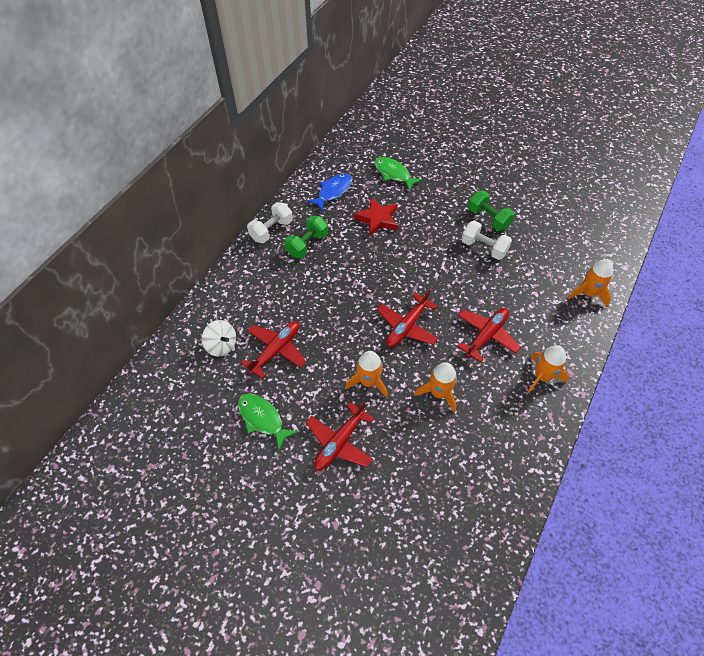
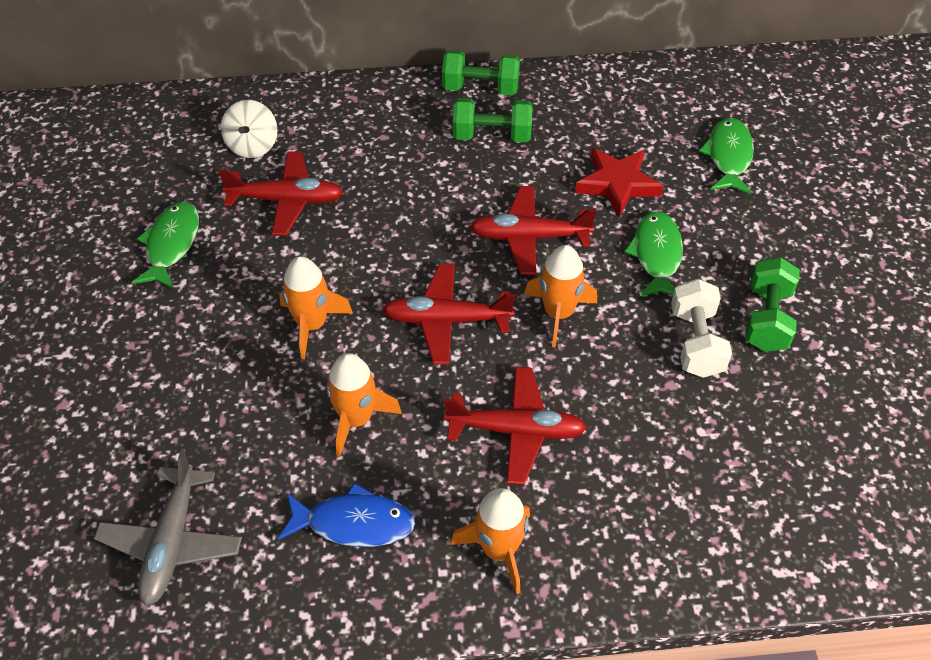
camera: 55 degrees right, 5 degrees down
white dumbbell [247,202,293,243] -> green dumbbell [442,50,520,95]
red plane [306,401,375,471] -> red plane moved to [470,186,597,275]
blue fish [307,173,352,211] -> blue fish moved to [278,483,415,547]
orange rocket [568,259,613,307] -> orange rocket moved to [524,245,597,347]
none -> grey plane [94,450,242,606]
none -> green fish [624,211,683,297]

